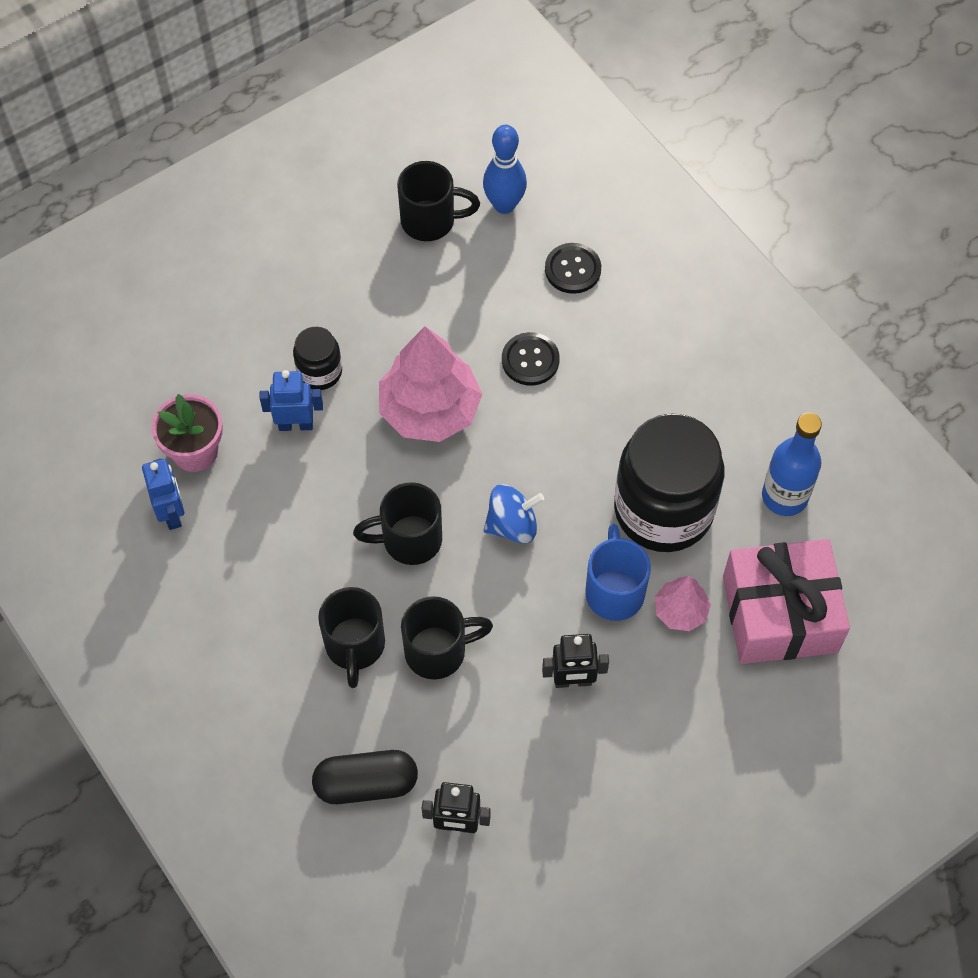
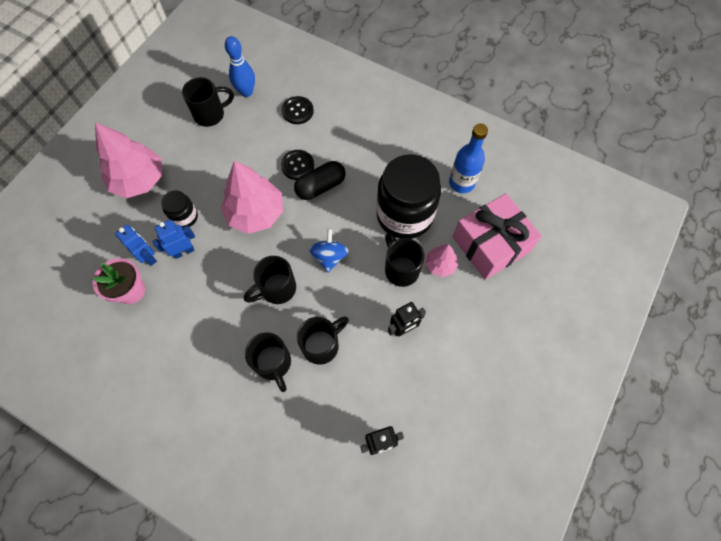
camera: 25 degrees left, 5 degrees up
blue robot [142,459,185,530] -> blue robot moved to [115,224,157,266]
black capsule [312,750,418,804] -> black capsule moved to [294,161,346,200]
blue spinning top [484,484,544,544] -> blue spinning top turned 45 degrees counterclockwise [309,228,349,273]
blue mug [585,524,651,621] -> black mug [385,233,424,287]
none -> pink tree [95,122,162,198]

